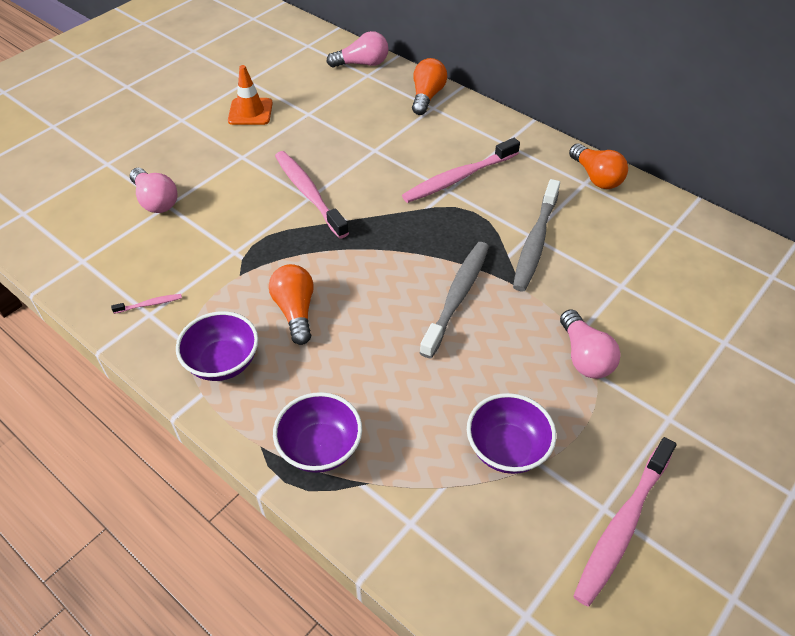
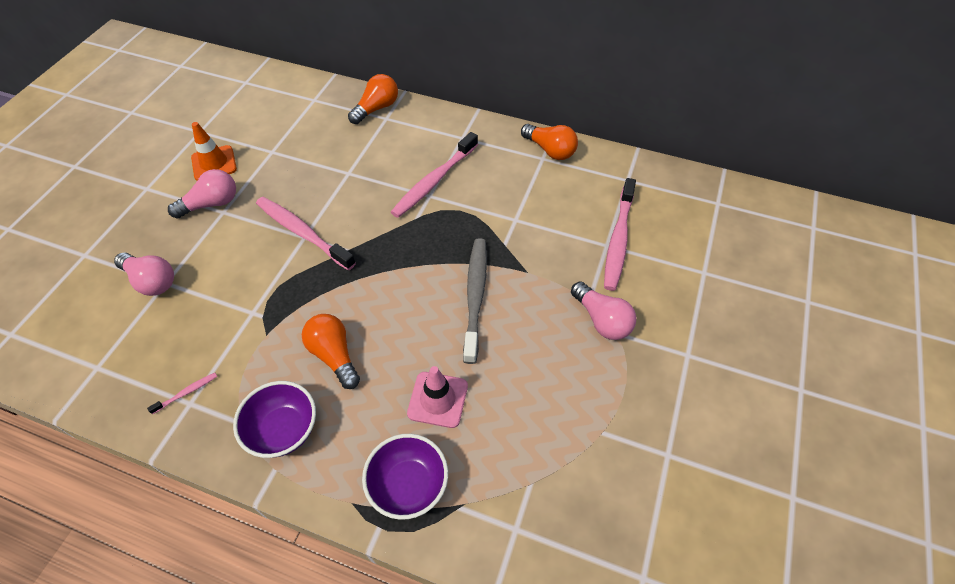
camera: 20 degrees left, 5 degrees up
pink light bulb [326,31,388,68] -> pink light bulb moved to [168,169,236,219]
orange light bulb [412,58,447,115] -> orange light bulb turned 45 degrees clockwise [348,74,398,124]
purple bowl [467,393,556,474] -> none
grey toothbrush [513,179,560,291] -> none
pink toothbrush [574,437,676,607] -> pink toothbrush moved to [604,178,636,291]
none -> pink traffic cone [407,366,468,428]

